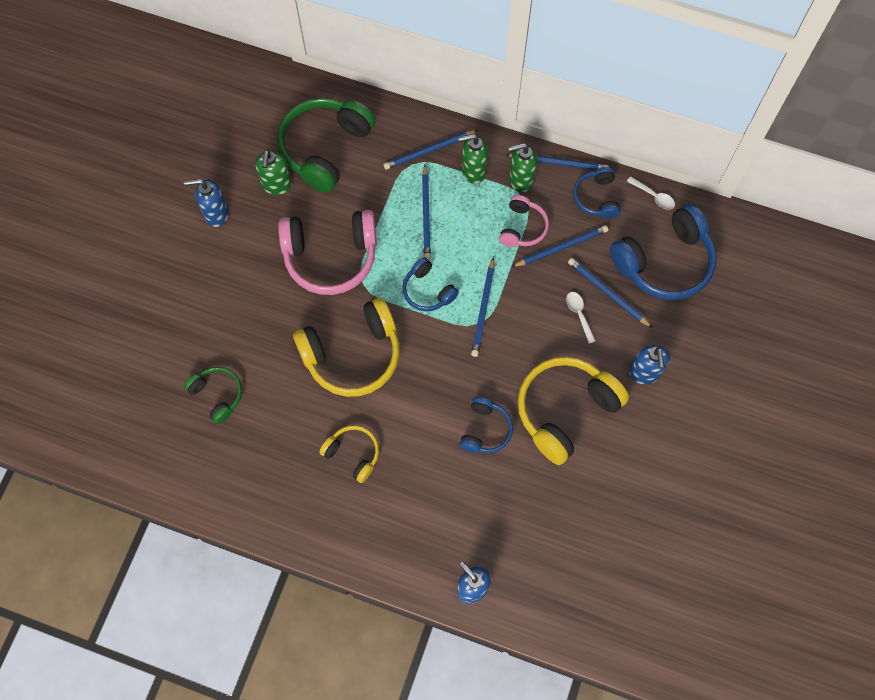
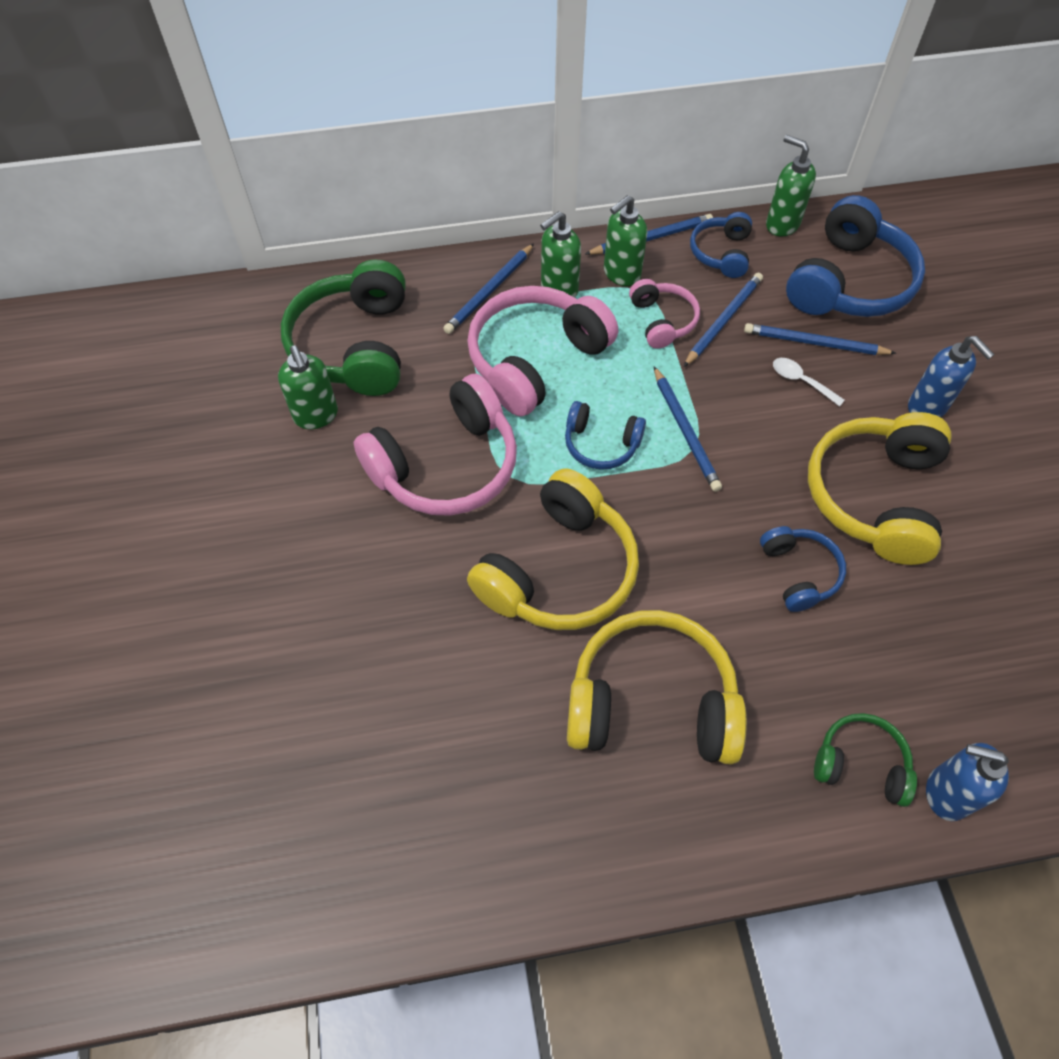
camera: 30 degrees left, 10 degrees down
blue soap dispenser [184,179,229,227] -> none
green headphones [184,367,242,424] -> green headphones moved to [814,713,917,807]
yellow headphones [319,425,379,483] -> yellow headphones [567,610,747,764], size x1.87
blue pencil [422,165,431,260] -> pink headphones [467,286,618,416]
blue headphones [573,167,621,219] -> blue headphones turned 45 degrees clockwise [690,212,752,278]
white spoon [627,176,675,210] -> green soap dispenser [766,135,816,237]

